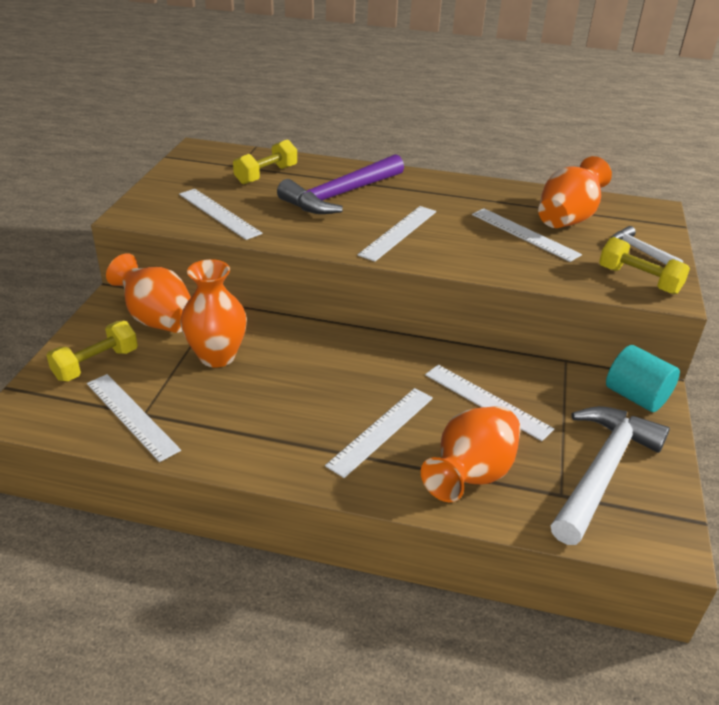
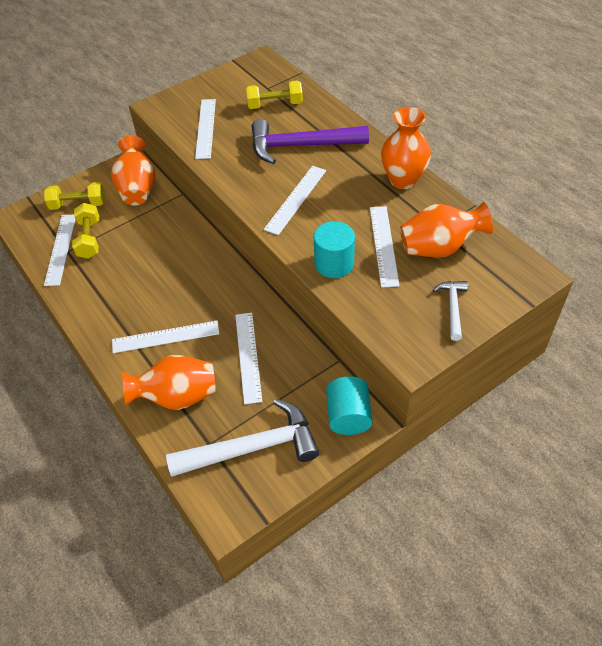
camera: 45 degrees right, 15 degrees up
orange vase [180,259,247,367] -> orange vase moved to [381,107,431,189]
white ruler [358,206,436,262] -> white ruler turned 45 degrees counterclockwise [264,166,326,235]
yellow dumbbell [599,237,690,294] -> yellow dumbbell moved to [72,203,99,259]
none -> turquoise cylinder [314,221,355,278]

